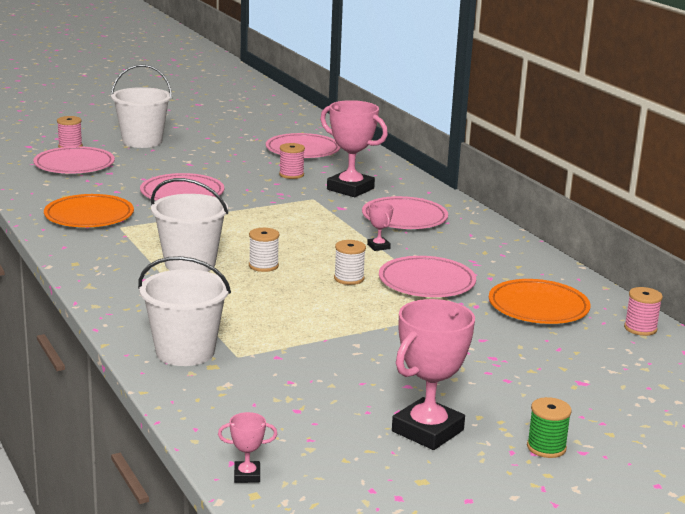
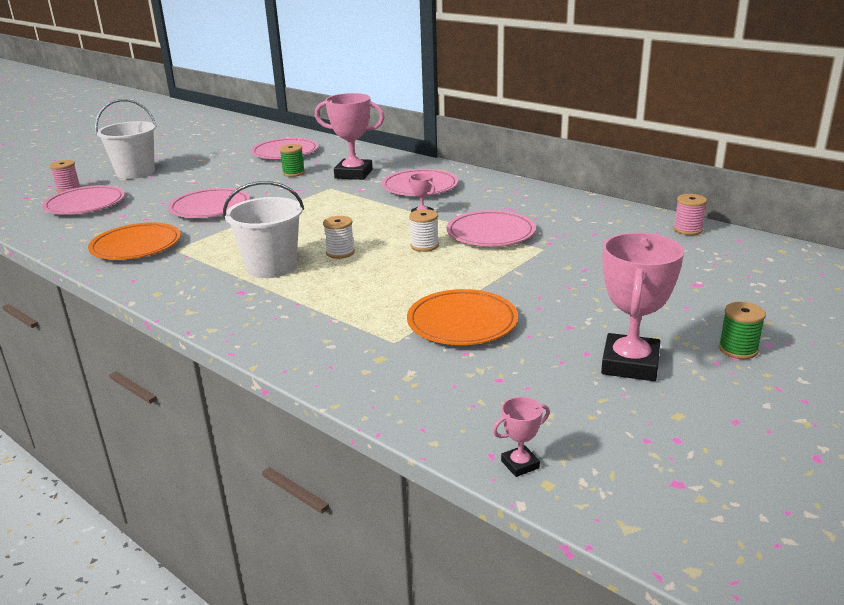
camera: 20 degrees left, 5 degrees up
white bucket [138,256,231,366] -> none
pink spool [279,143,305,179] -> green spool [279,144,305,177]
orange plate [489,279,591,324] -> orange plate moved to [407,289,518,345]

